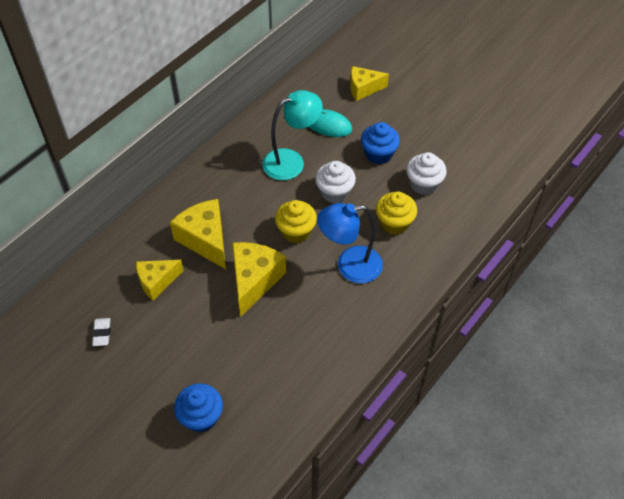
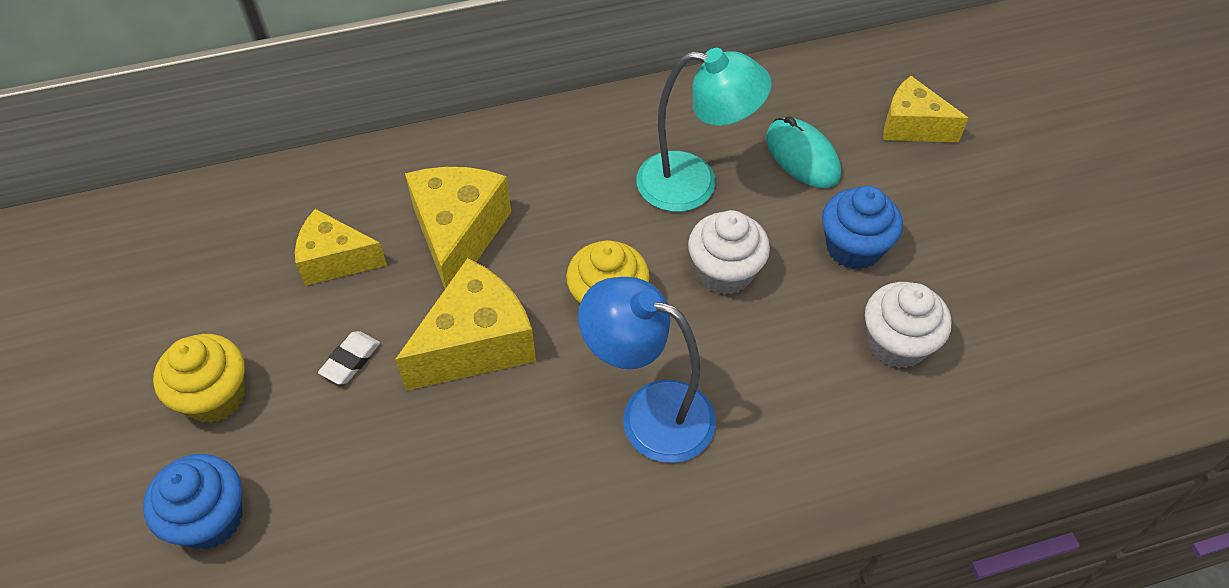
camera: 35 degrees right, 0 degrees up
white eraser [92,318,111,346] -> white eraser moved to [318,331,380,385]
yellow cupcake [376,191,417,235] -> yellow cupcake moved to [153,334,245,423]

